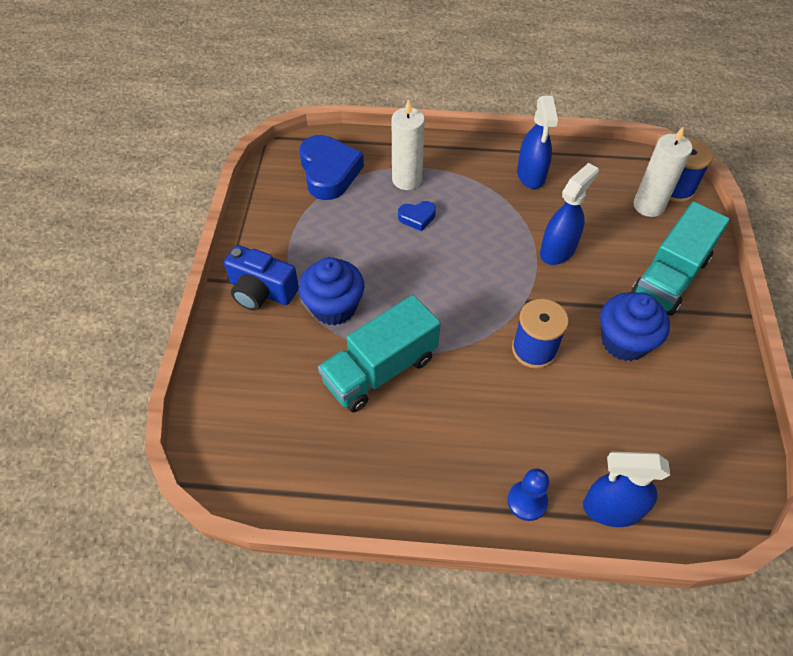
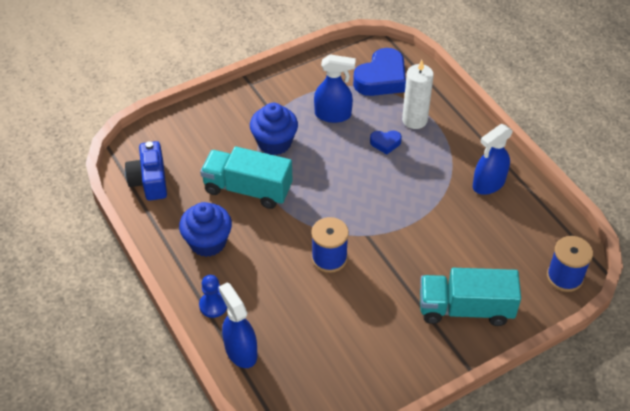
camera: 55 degrees right, 5 degrees down
blue camera [224,245,299,311] -> blue camera moved to [125,141,167,201]
blue heart [398,201,436,231] -> blue heart turned 45 degrees counterclockwise [370,130,402,154]
blue spray bottle [540,163,599,265] -> blue spray bottle moved to [314,54,356,123]
blue cupcake [600,292,670,361] -> blue cupcake moved to [179,202,232,257]
white candle [633,126,692,217] -> none

